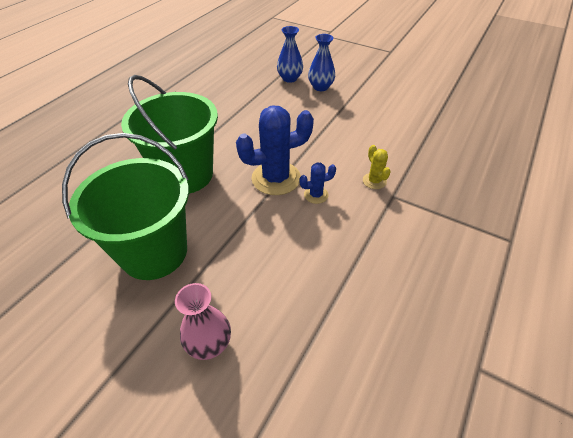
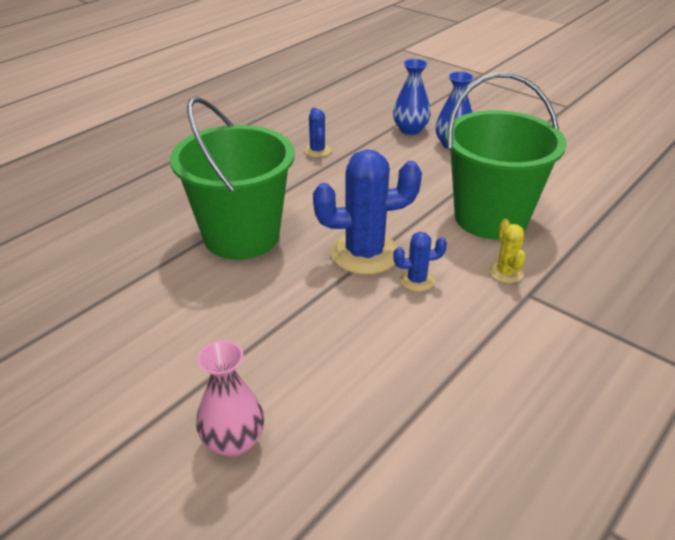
camera: 10 degrees right, 10 degrees down
green bucket [62,133,189,280] -> green bucket moved to [445,72,567,239]
none -> blue cactus [304,107,331,157]

